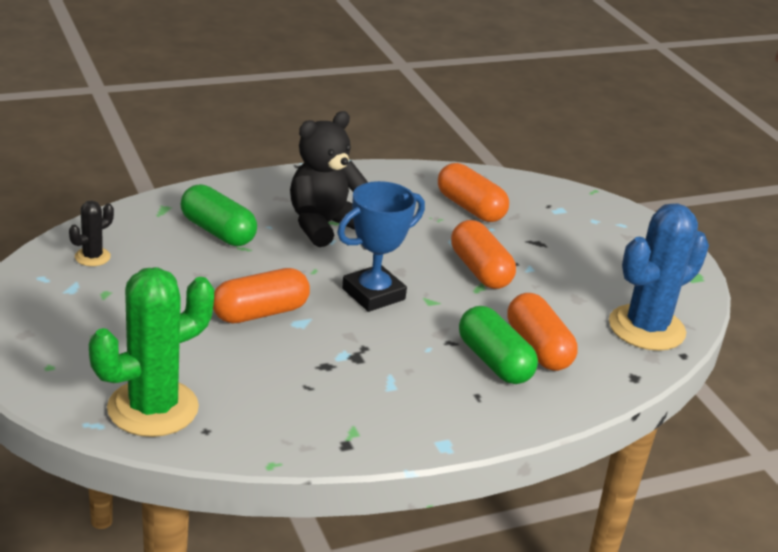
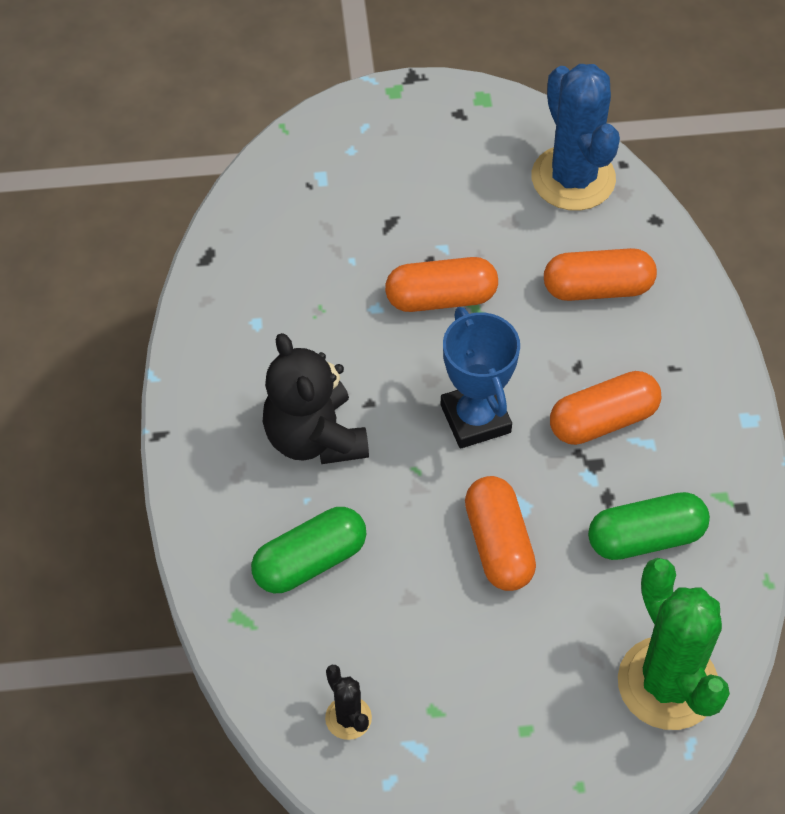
camera: 70 degrees left, 25 degrees up
orange capsule [438,163,509,222] -> orange capsule moved to [550,371,661,445]
green capsule [459,306,538,384] -> green capsule moved to [588,492,710,560]

